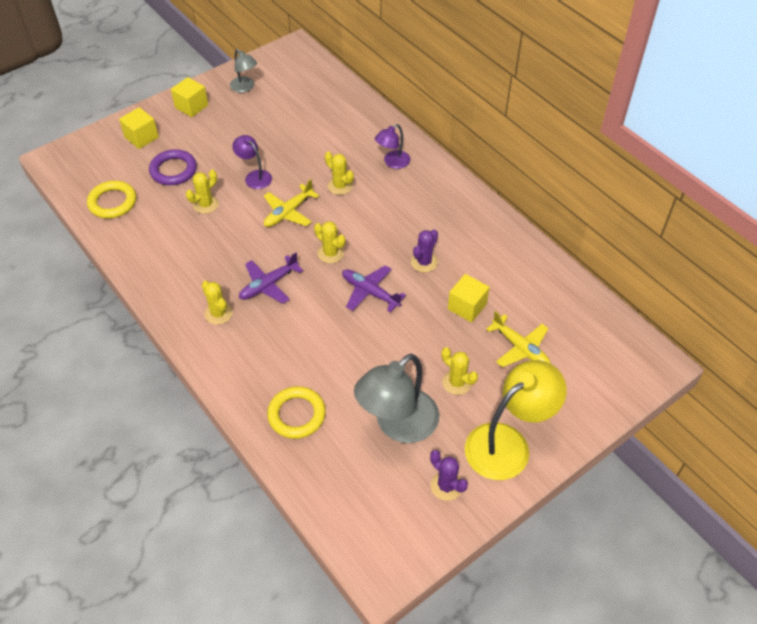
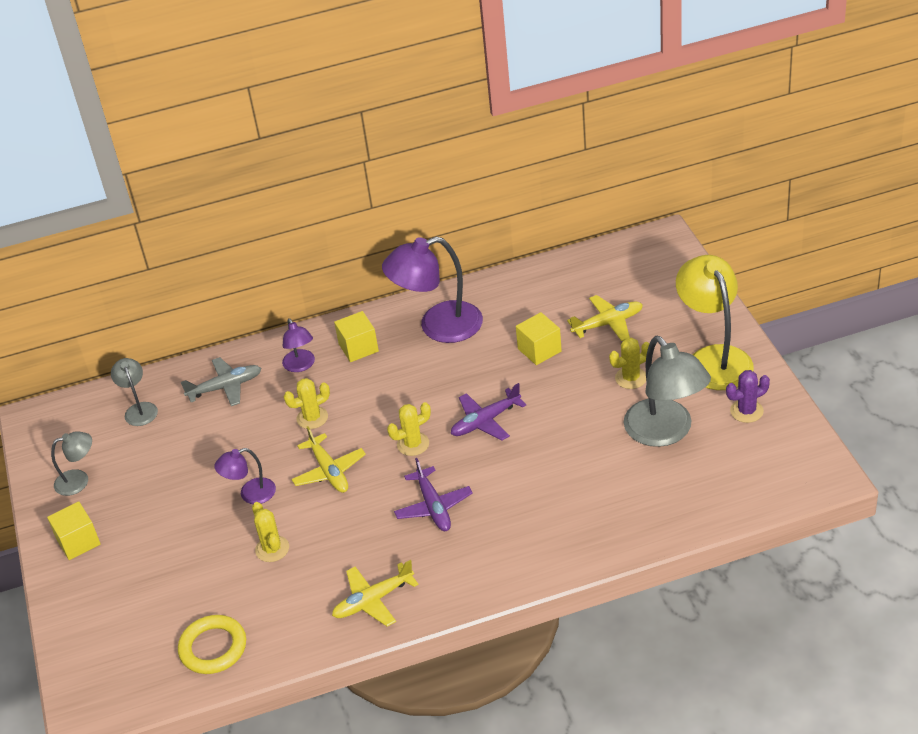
camera: 65 degrees left, 10 degrees down
yellow cube [119,107,159,149] -> yellow cube moved to [334,311,379,362]
purple ring [149,149,197,185] -> none
yellow cactus [202,281,233,325] -> none
yellow ring [267,386,326,439] -> none
purple cactus [411,229,438,272] -> none
none -> grey lamp [111,358,158,426]
none -> grey plane [181,357,262,406]
none -> yellow plane [332,560,419,627]
none -> purple lamp [382,237,483,343]

